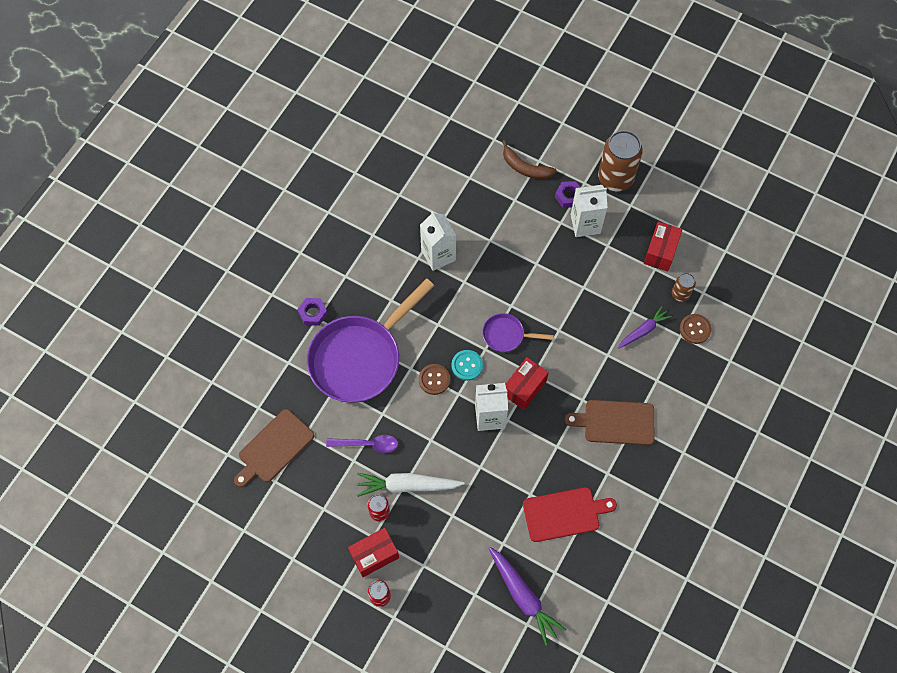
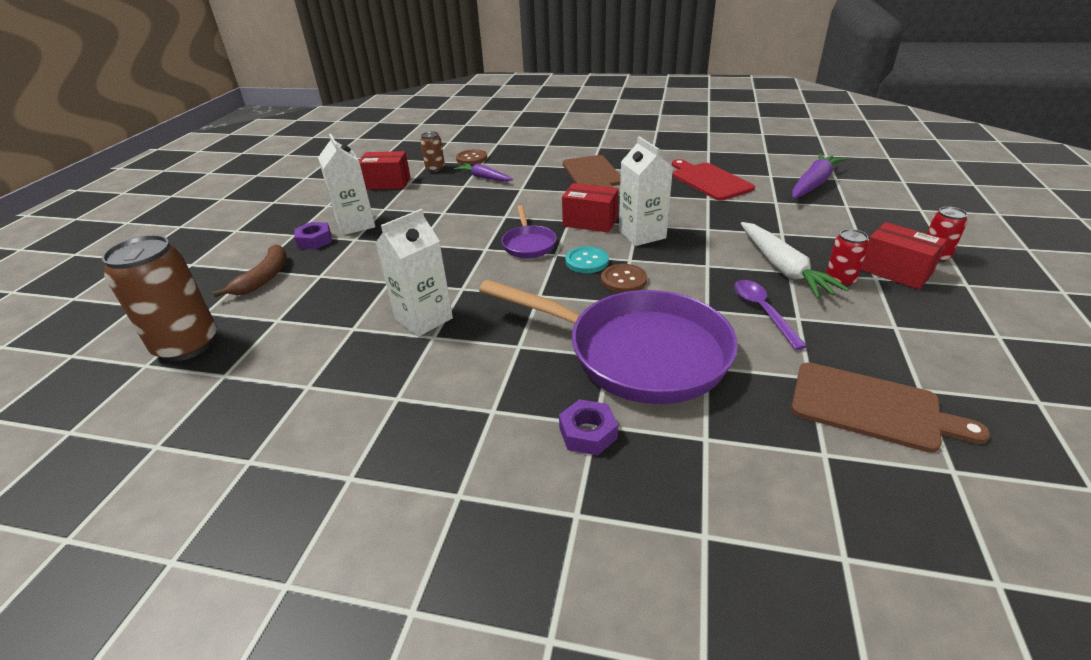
camera: 105 degrees left, 30 degrees down
brown can [598,130,643,192] -> brown can moved to [102,235,217,361]

